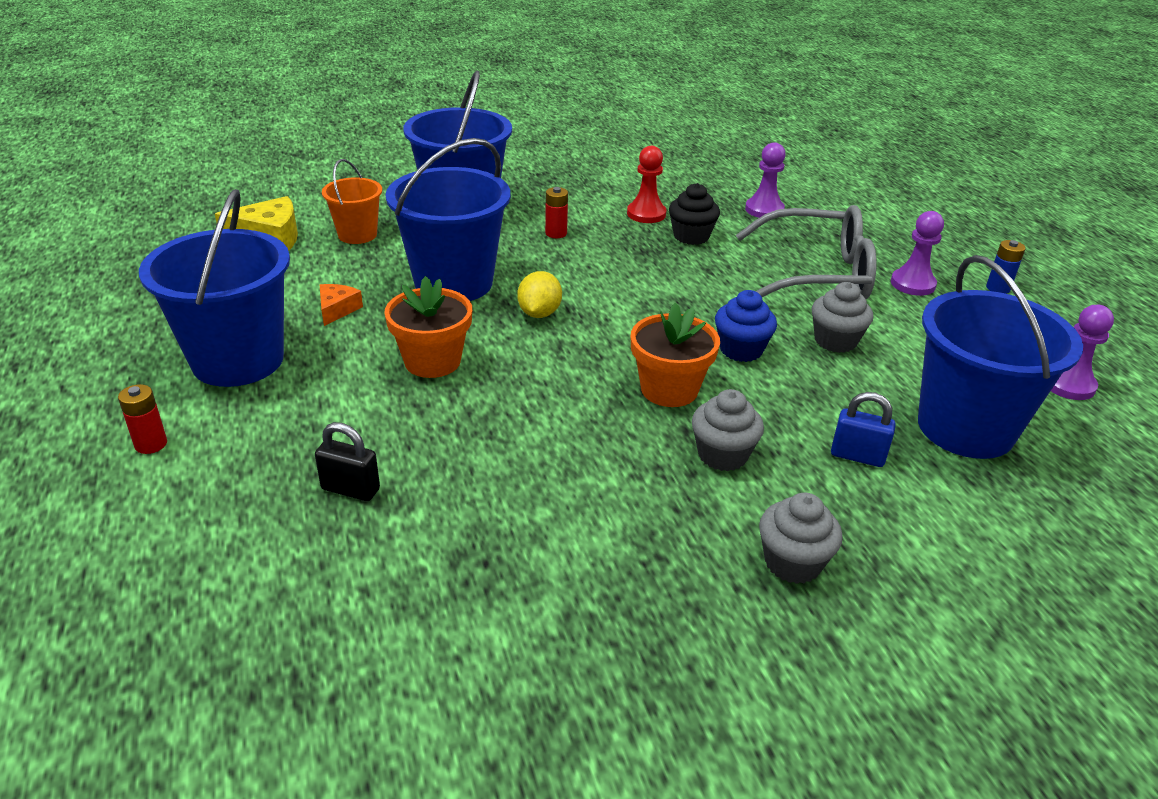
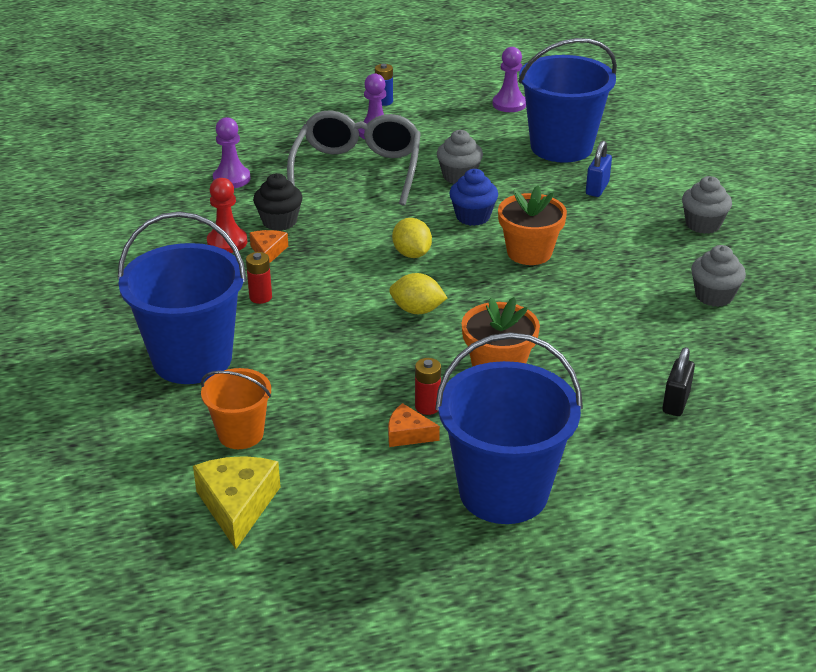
camera: 85 degrees left, 0 degrees up
red battery [118,384,167,454] -> red battery moved to [415,358,441,415]
blue bucket [386,138,511,301] -> none
grey cupcake [692,389,764,471] -> grey cupcake moved to [691,245,746,307]
none -> orange cheese [249,230,288,263]
none -> yellow lemon [392,218,432,258]

